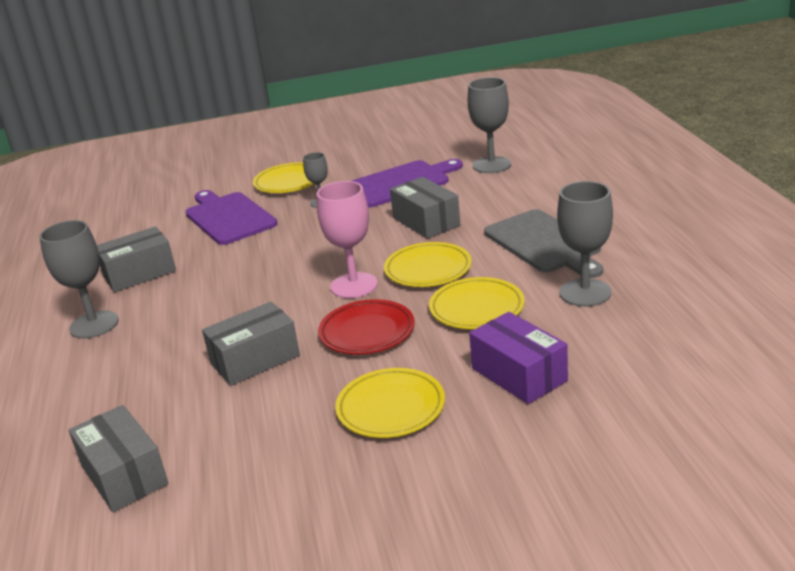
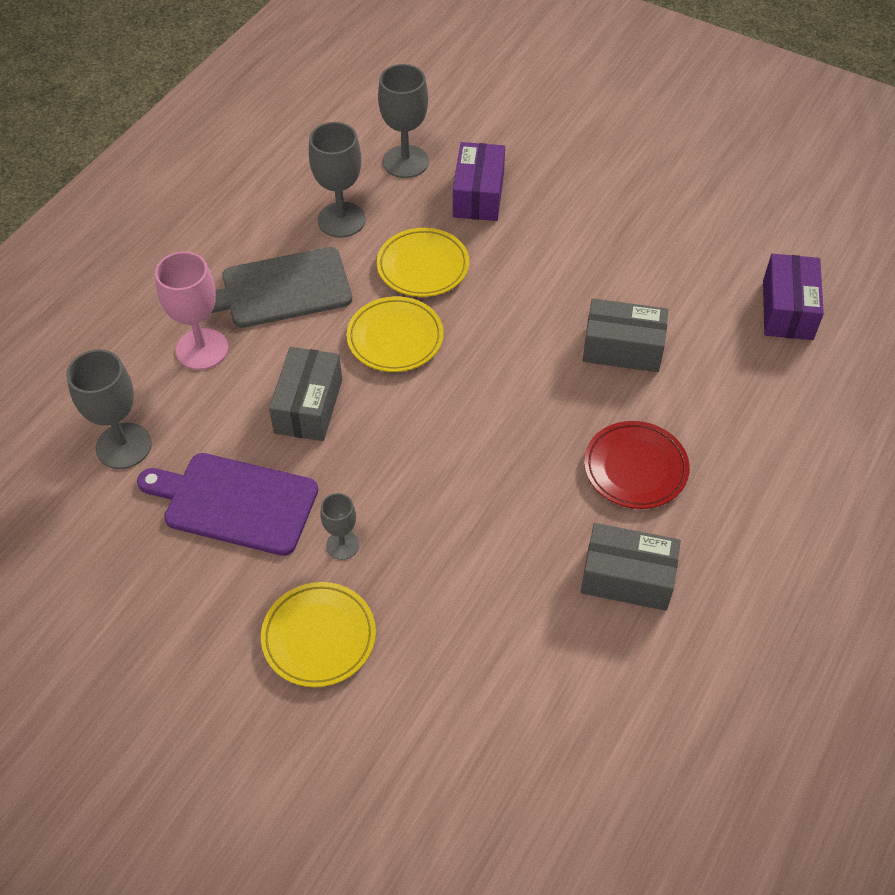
camera: 140 degrees left, 25 degrees up
grey goblet [39,220,119,339] -> grey goblet moved to [378,64,429,178]
grey box [69,405,168,512] -> purple box [763,254,824,340]
purple cutting board [186,190,278,245] -> none
pink goblet [317,181,378,298] -> pink goblet moved to [155,251,228,370]
red plate [318,299,415,354] -> red plate moved to [584,421,690,509]
yellow plate [335,368,445,438] -> none
grey cutting board [484,209,603,278] -> grey cutting board turned 120 degrees counterclockwise [211,247,352,328]

